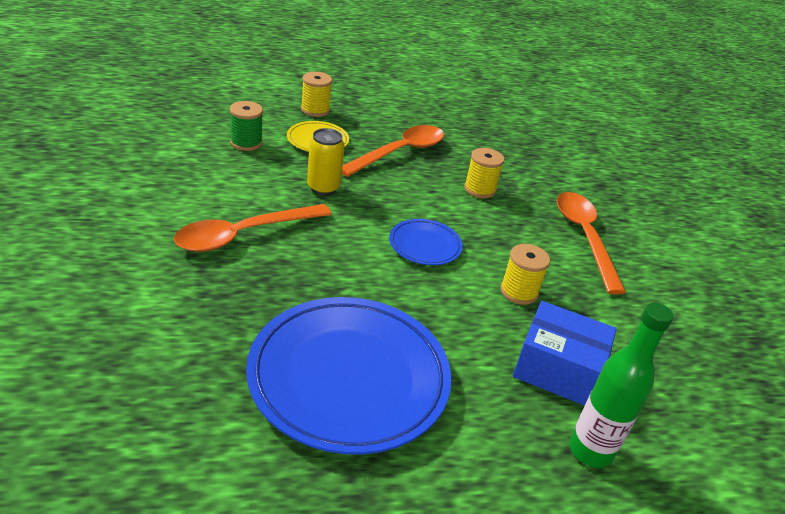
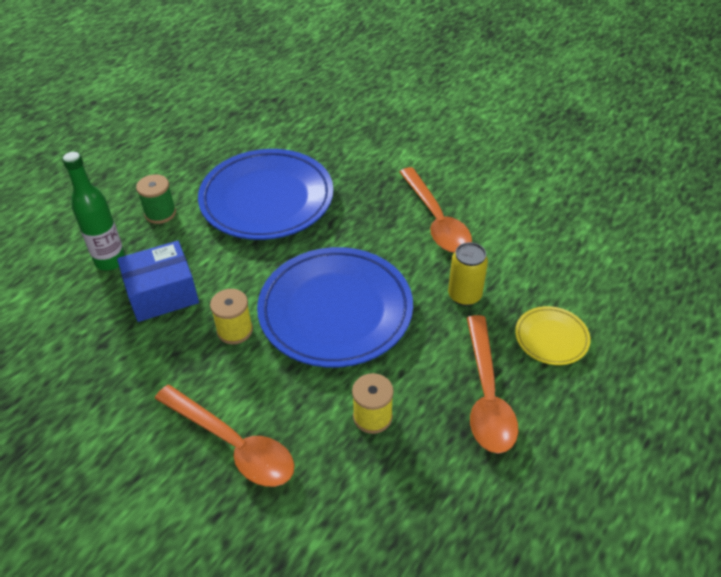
camera: 140 degrees right, 10 degrees up
orange spoon [174,204,332,252] -> orange spoon turned 150 degrees clockwise [399,167,472,253]
green spool [230,101,263,151] -> green spool moved to [136,174,176,224]
yellow spool [301,72,332,117] -> none
blue plate [389,219,463,265] -> blue plate [257,247,413,367], size x2.16

